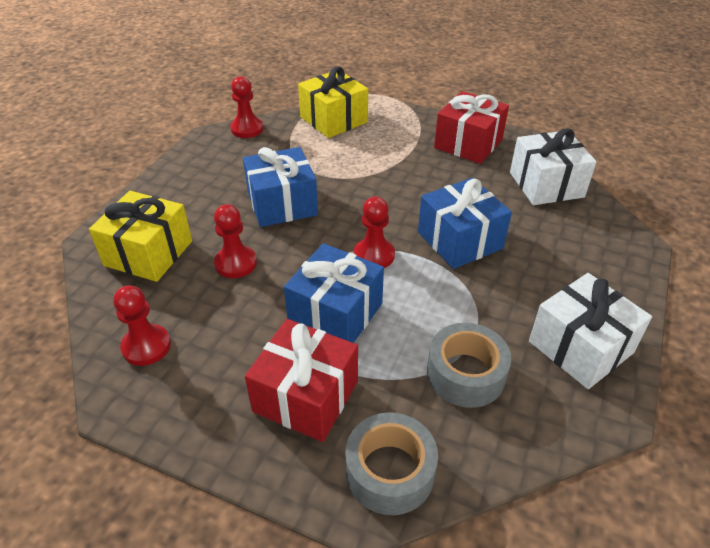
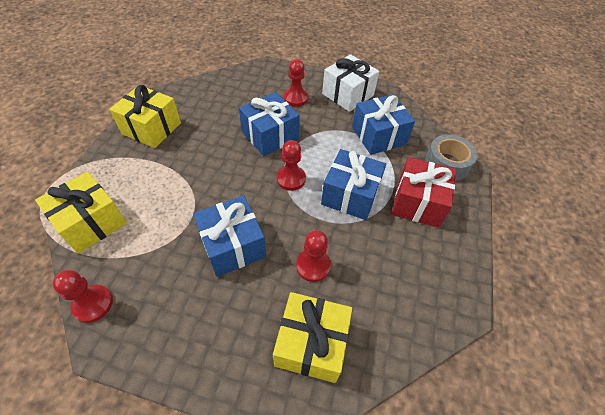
camera: 100 degrees left, 10 degrees up
red pawn [113,285,171,366] -> red pawn moved to [284,59,308,107]
grey tape [427,323,511,408] -> blue gift [352,94,415,155]
red gift [434,91,509,164] -> yellow gift [109,85,181,148]
white gift [510,128,597,205] -> none

